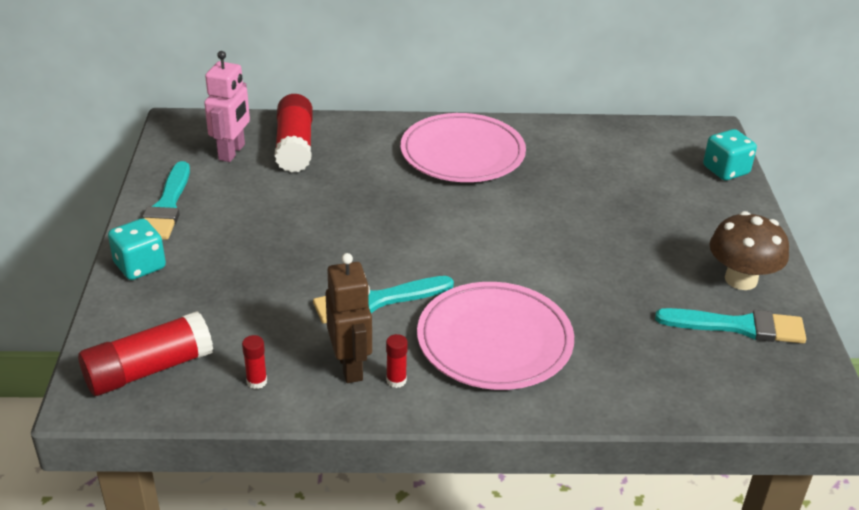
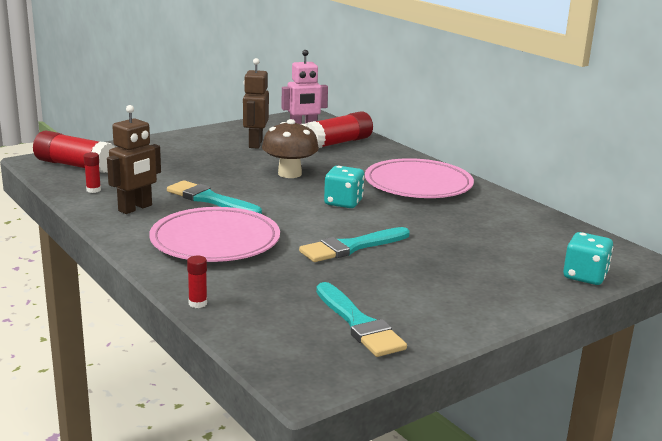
camera: 55 degrees right, 15 degrees down
turquoise dice [108,218,166,280] -> turquoise dice moved to [324,166,364,208]
turquoise brush [143,161,190,240] -> turquoise brush moved to [299,227,410,262]
red glue stick [386,334,408,388] -> red glue stick moved to [187,256,207,308]
brown mushroom [709,211,789,290] -> brown mushroom moved to [262,119,319,178]
none -> brown robot [243,58,269,149]

